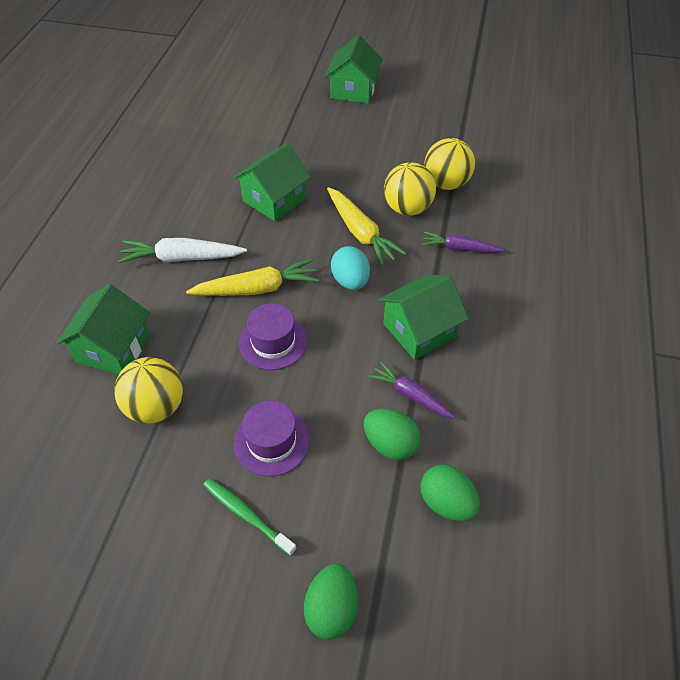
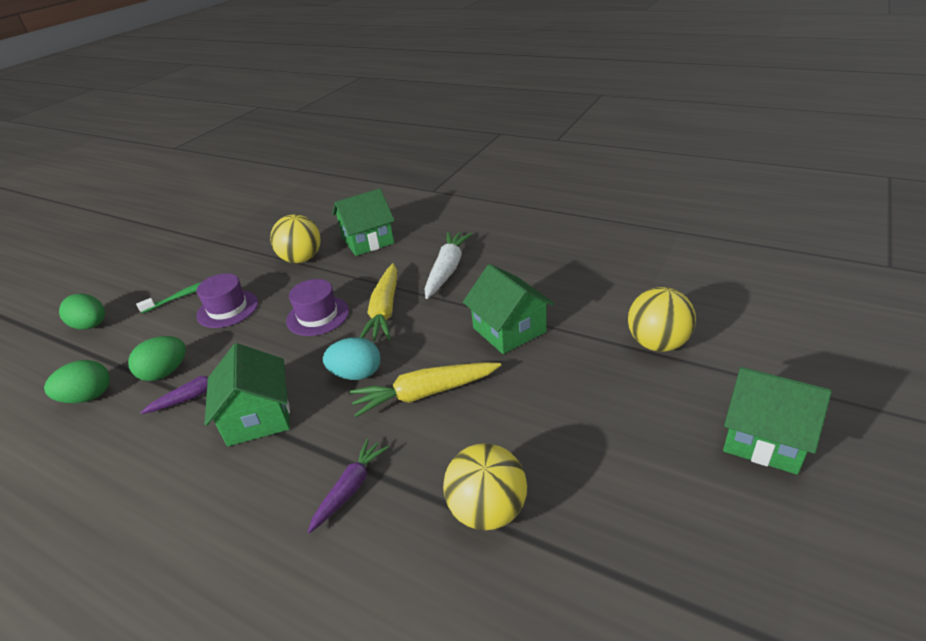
camera: 110 degrees right, 15 degrees down
green house [56,284,150,374] -> green house turned 60 degrees counterclockwise [332,188,395,256]
yellow ball [384,162,436,216] -> yellow ball moved to [628,287,696,352]

